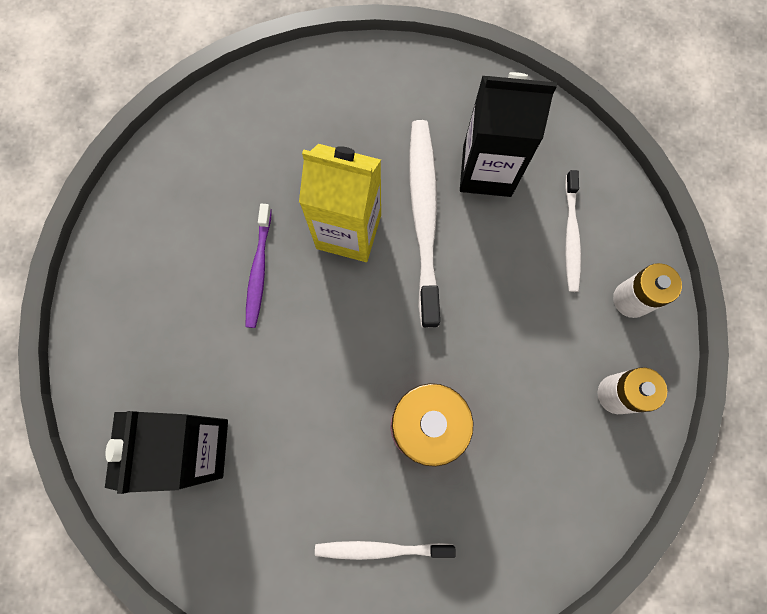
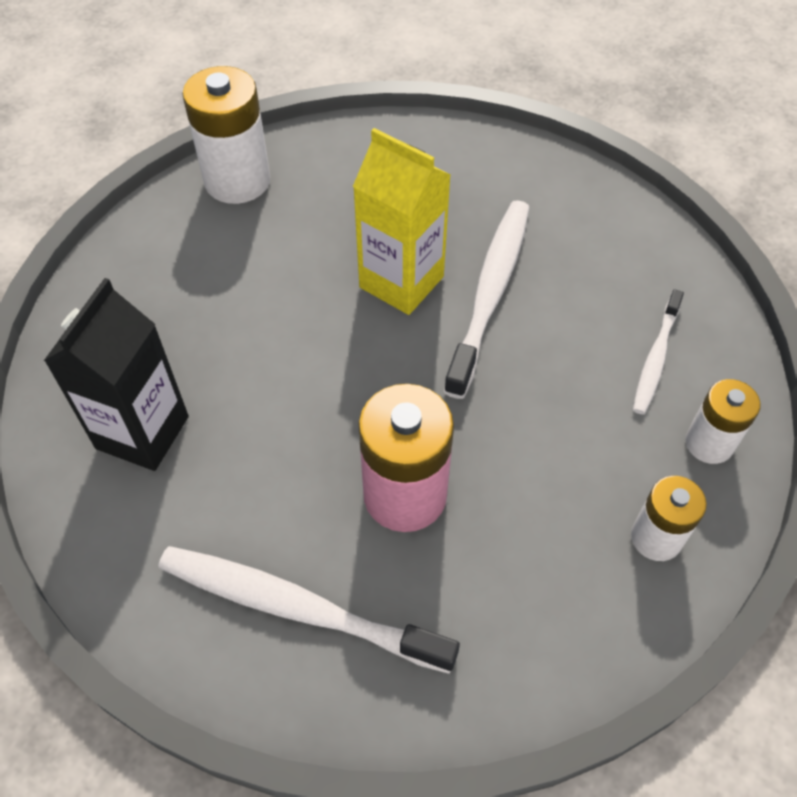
camera: 20 degrees right, 20 degrees down
purple toothbrush [246,204,272,328] -> none
white toothbrush [315,541,456,560] -> white toothbrush [159,546,460,674], size x1.76
black carton [460,72,557,197] -> none
none -> white battery [182,66,271,204]

